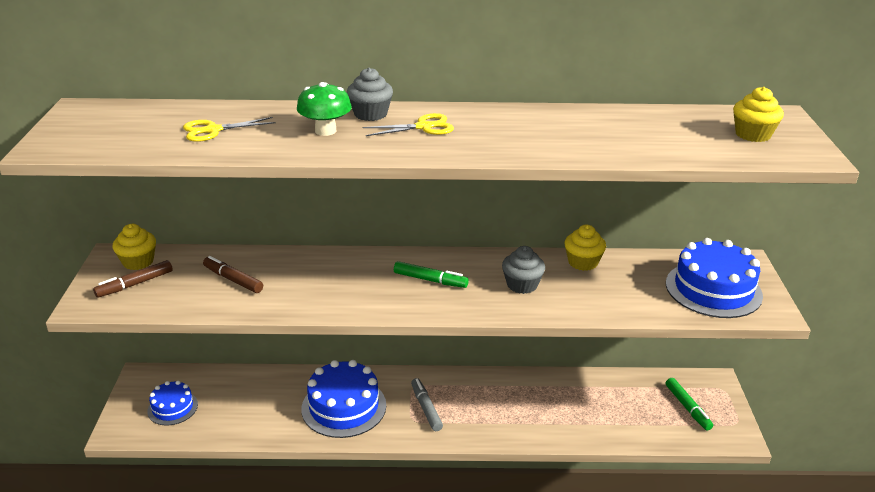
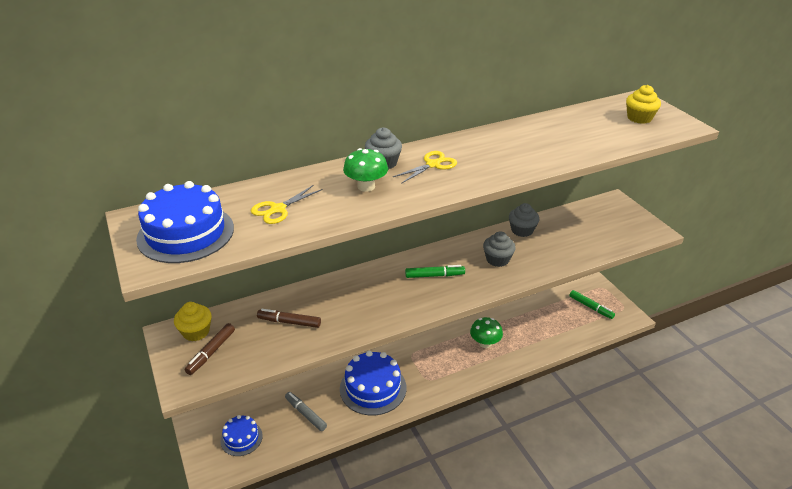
camera: 25 degrees left, 5 degrees up
grey marker [411,378,443,431] -> grey marker moved to [285,392,327,431]
yellow cupcake [564,224,606,271] -> grey cupcake [509,203,539,237]
blue cake [666,238,763,318] -> blue cake moved to [136,181,234,263]
none -> green mushroom [470,317,503,348]

